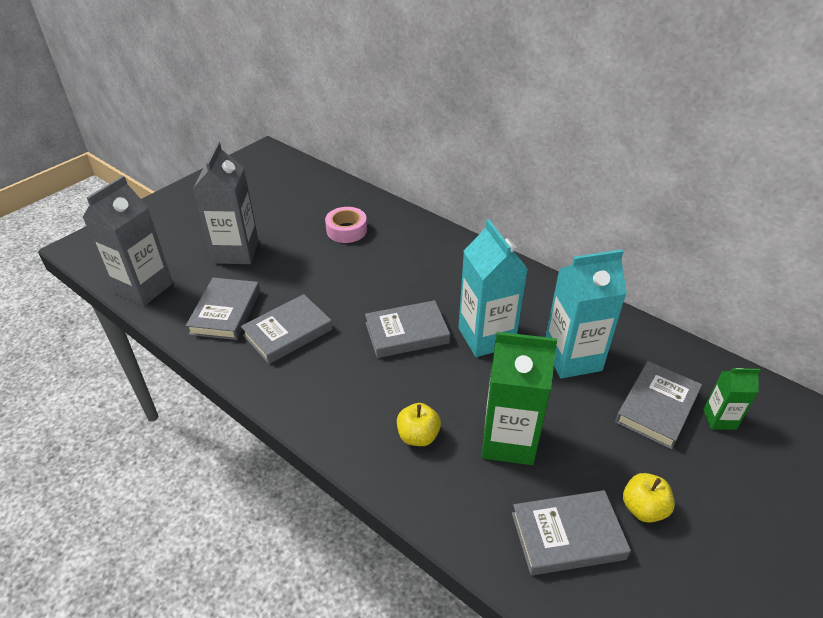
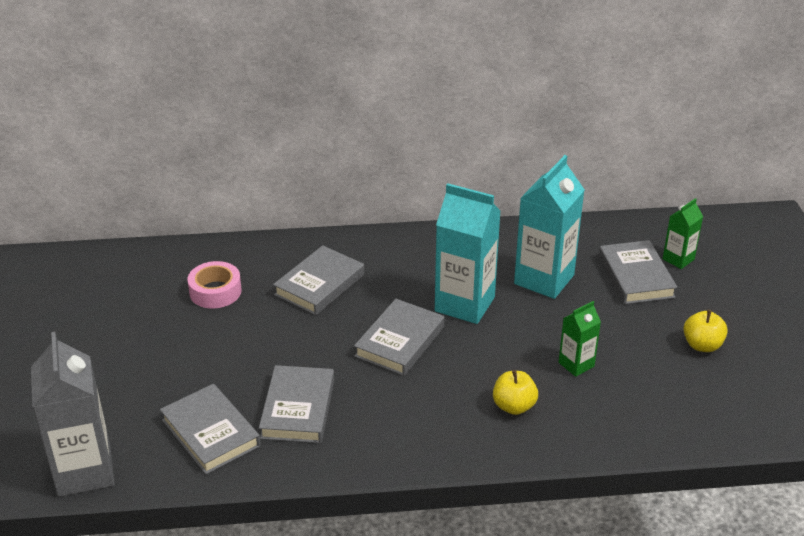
camera: 45 degrees left, 5 degrees down
grey carton [193,142,259,264] -> none
green carton [482,332,557,465] -> green carton [559,301,601,377], size x0.52
grey book [512,490,631,576] -> grey book moved to [273,245,364,315]

